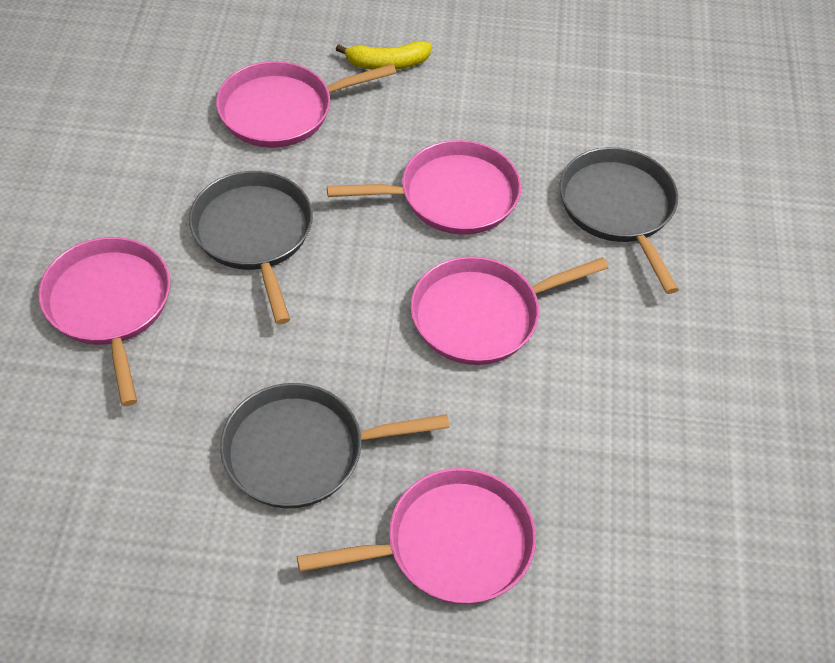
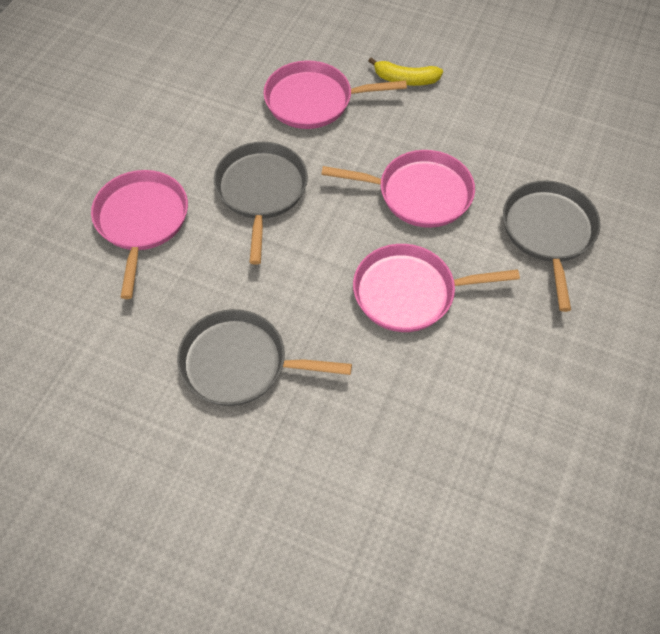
camera: 20 degrees right, 5 degrees up
pink pan [297,468,536,604] -> none

